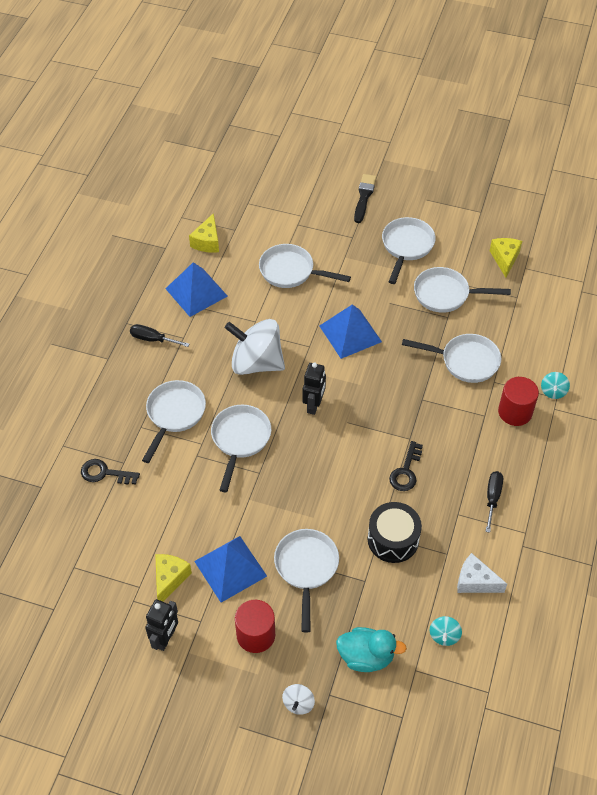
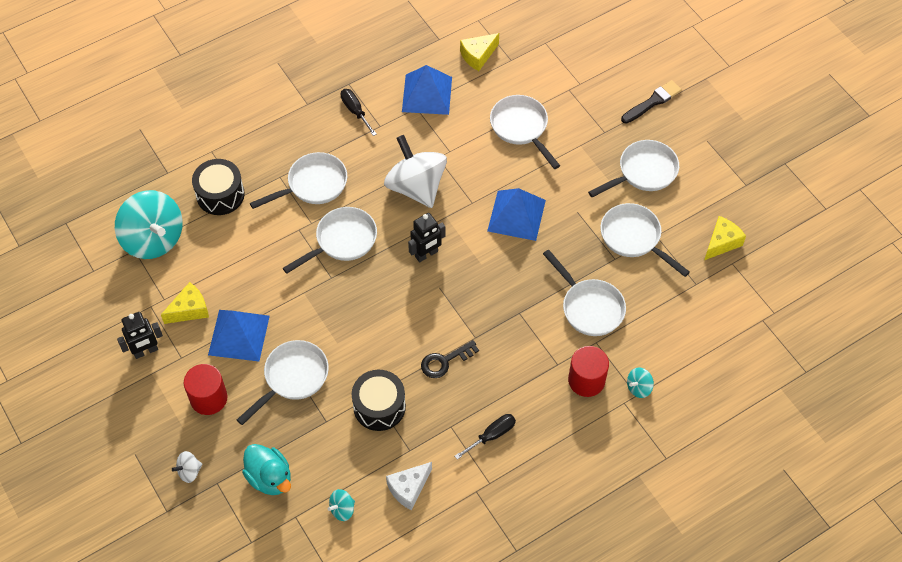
camera: 40 degrees right, 5 degrees up
black key [81,459,140,485] -> black drum [192,159,245,215]
white cheese [457,553,507,593] -> white cheese turned 105 degrees counterclockwise [386,462,432,510]
none -> turquoise spinning top [115,190,183,259]

